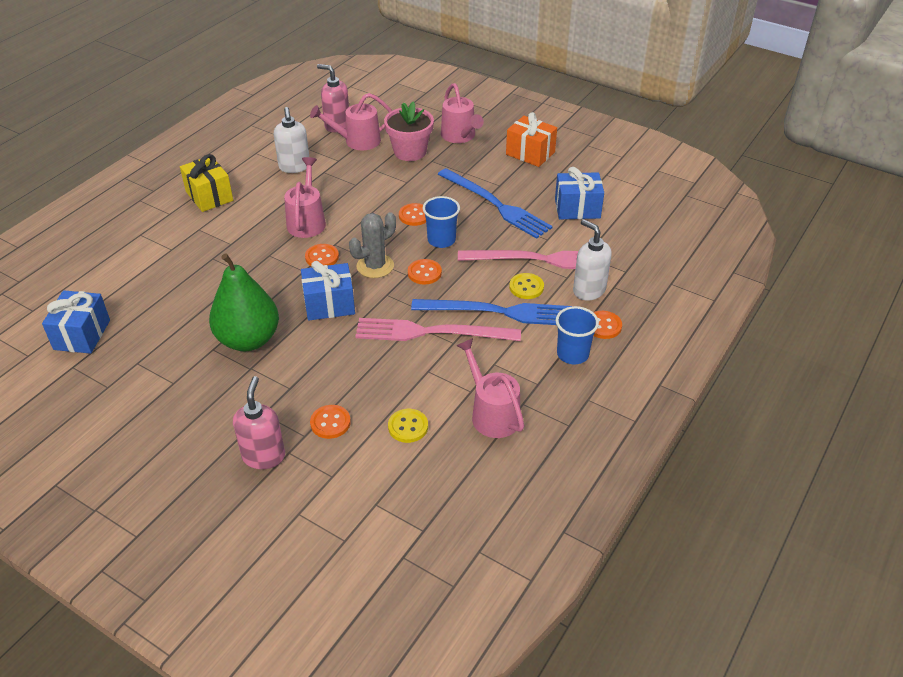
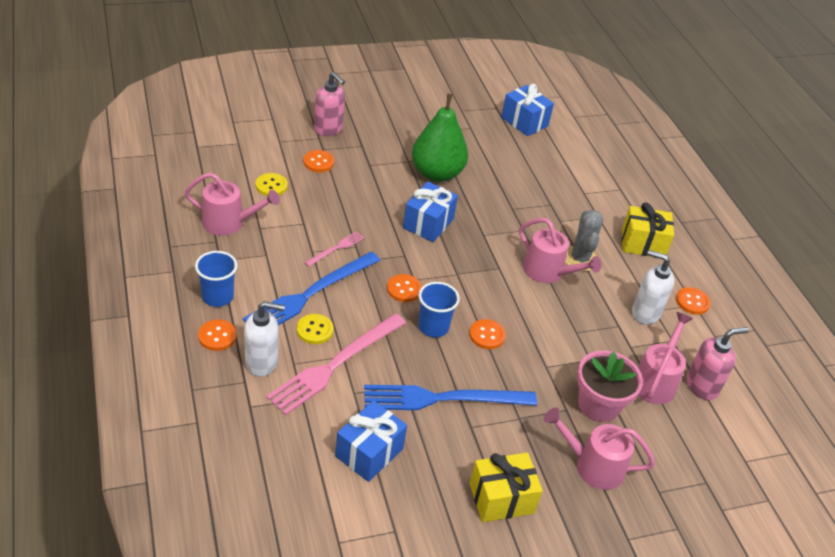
camera: 125 degrees right, 0 degrees up
orange button [305,244,339,266] -> orange button moved to [676,287,711,315]
grey cactus [349,212,396,278] -> grey cactus moved to [565,210,603,271]
pink fork [355,318,521,341] -> pink fork [304,231,365,267], size x0.47
orange gift [506,112,557,167] -> yellow gift [469,453,543,522]

